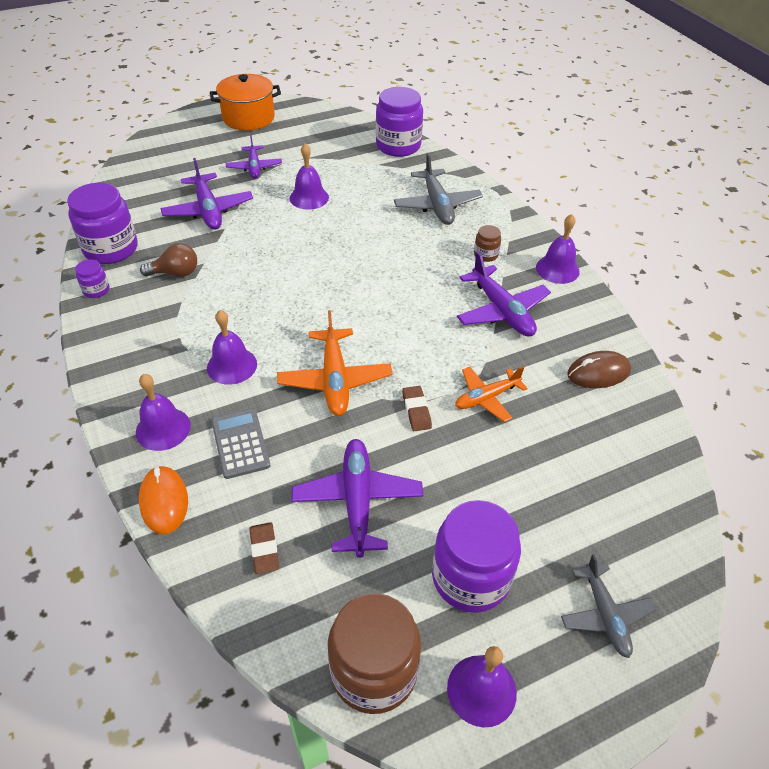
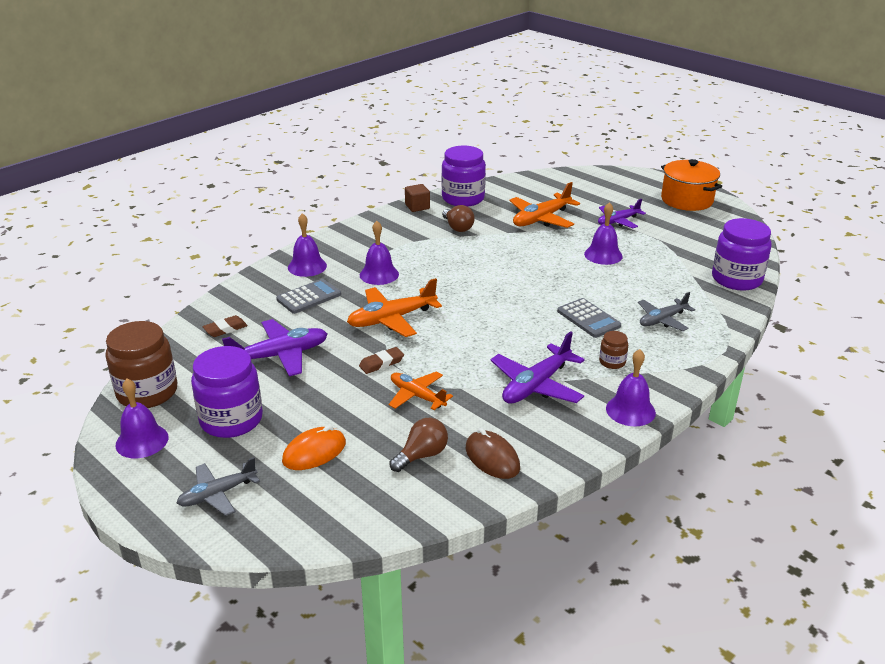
camera: 70 degrees right, 15 degrees down
purple jar [75,259,109,298] -> brown cube [405,184,430,212]
orange mouse [139,465,188,534] -> orange mouse moved to [282,425,346,470]
purple plane [160,158,253,230] -> orange plane [509,182,580,228]
grey plane [394,153,483,225] -> grey plane [638,292,695,331], size x0.66
none -> brown light bulb [389,418,448,472]
none -> grey calculator [557,298,621,338]

